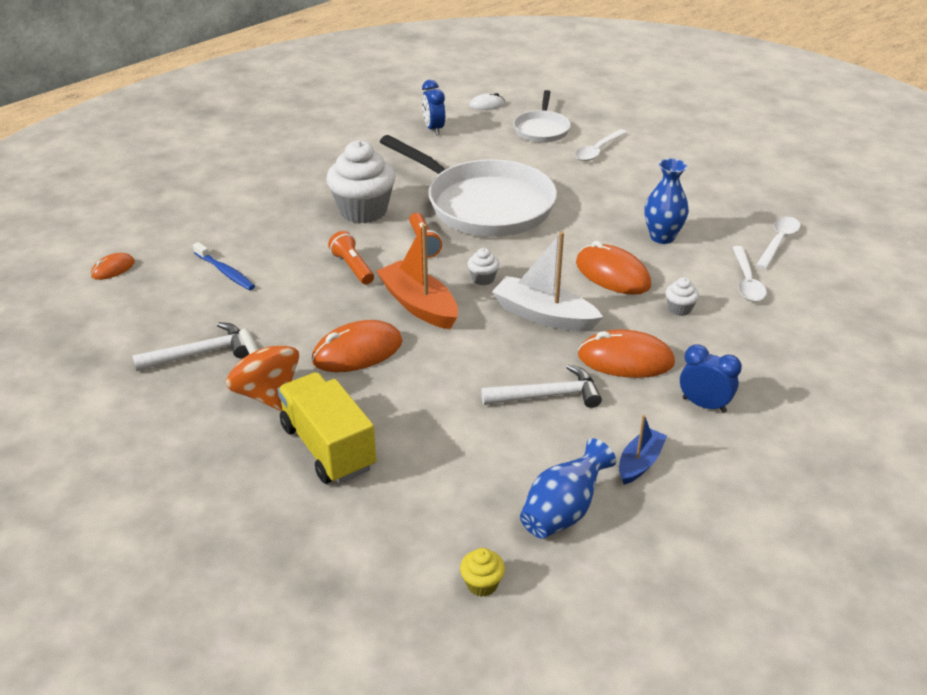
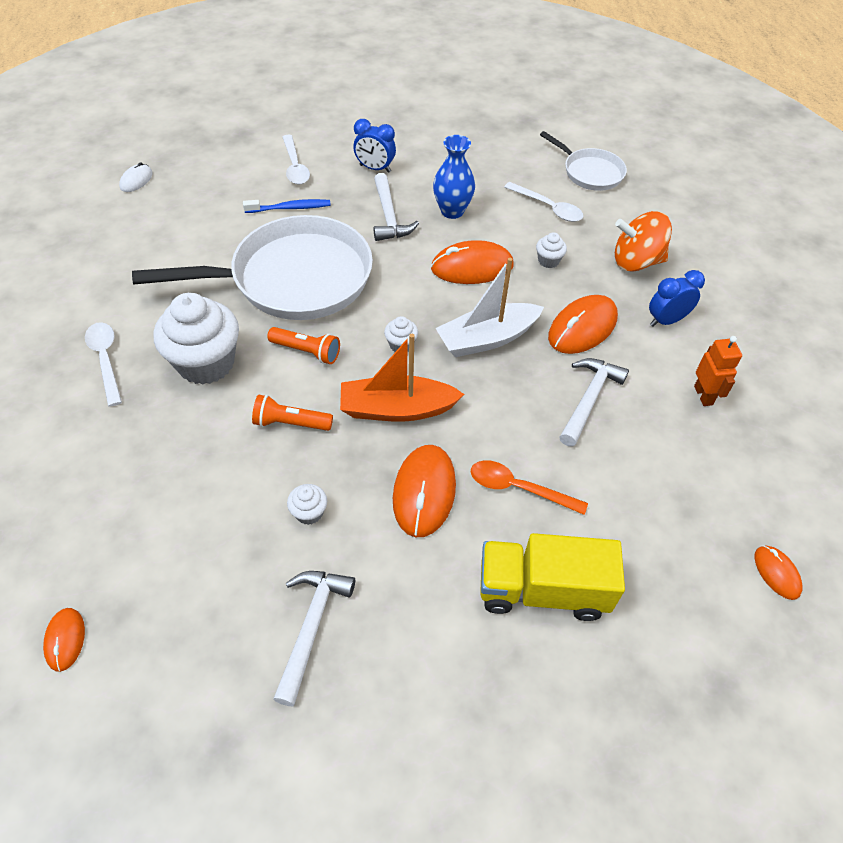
camera: 55 degrees left, 15 degrees up
blue toothbrush [193,242,255,290] -> blue toothbrush moved to [243,199,331,213]
orange spinning top [226,328,299,411] -> orange spinning top moved to [615,211,672,272]
blue clock [422,80,445,136] -> blue clock moved to [353,119,396,173]
yellow cupcake [460,548,505,597] -> orange mouse [755,545,802,600]
white pan [513,90,571,143] -> white pan moved to [540,131,627,191]
blue vase [520,438,616,539] -> none
blue boat [619,415,667,485] -> orange robot [694,336,742,406]
white spoon [756,217,801,269] -> white spoon moved to [85,322,122,407]
none -> white cupcake [287,484,327,525]
none -> white hammer [374,173,419,241]
none -> orange spoon [471,460,588,515]

